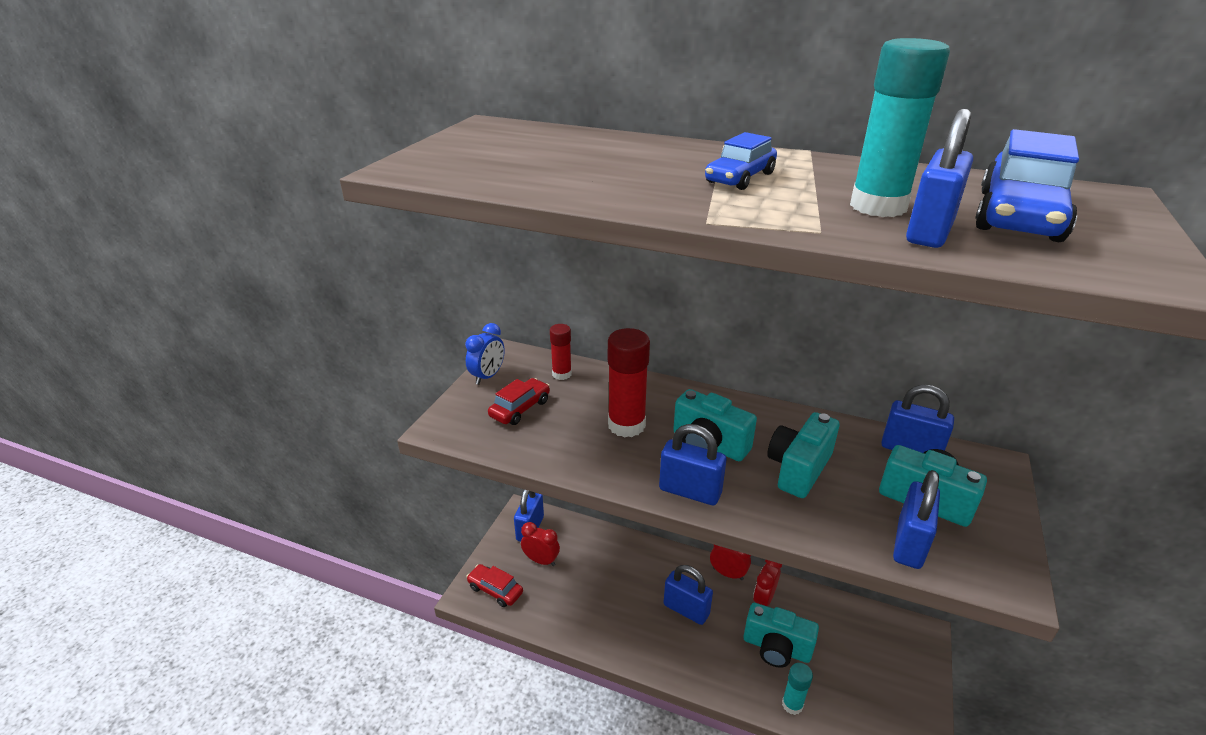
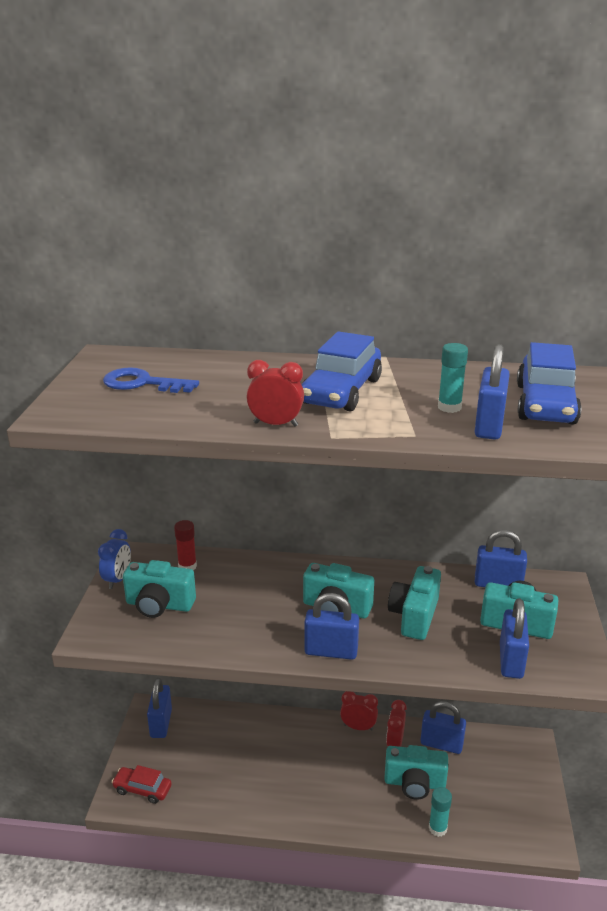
camera: 15 degrees left, 5 degrees down
red car [488,378,550,425] -> turquoise camera [123,560,196,618]
red clock [521,522,560,566] -> red clock moved to [247,360,304,427]
red glue stick [608,328,650,438] -> none
blue padlock [663,565,713,625] -> blue padlock moved to [420,701,466,754]
blue car [705,132,777,190] -> blue car [302,331,382,411], size x1.65
turquoise glue stick [850,38,950,217] -> turquoise glue stick [438,343,468,413], size x0.58
none -> blue key [103,367,199,393]

